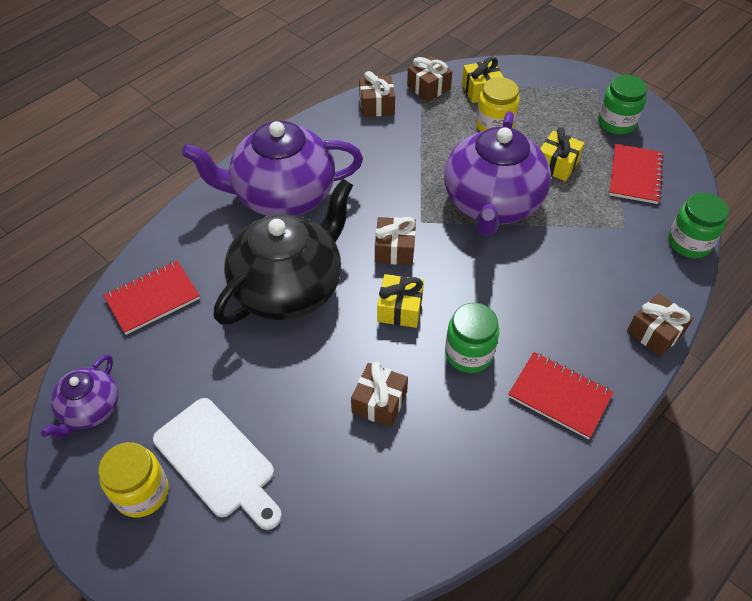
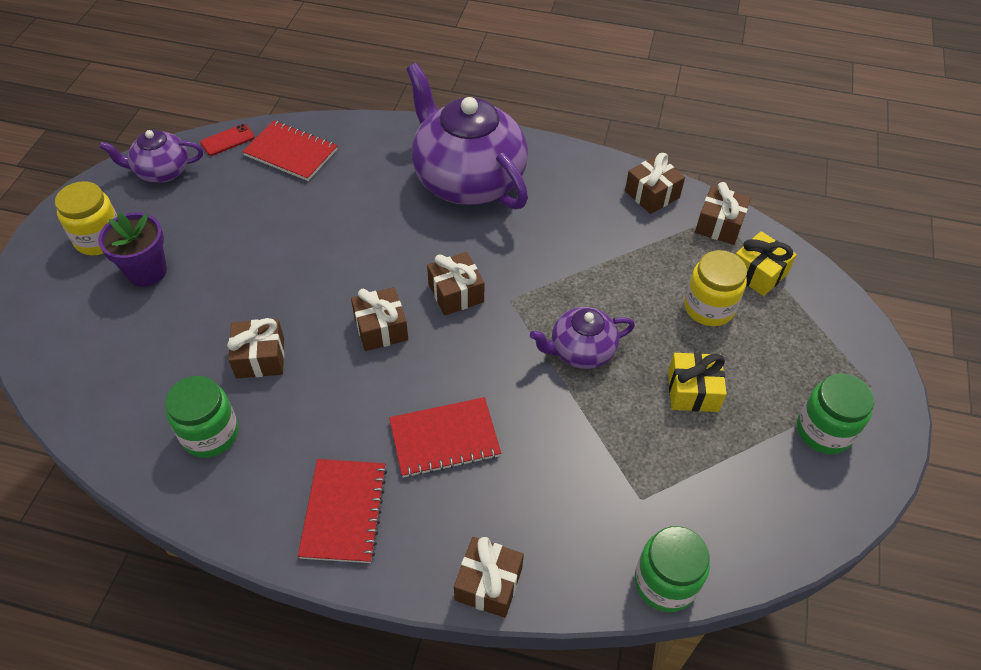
camera: 60 degrees right, 0 degrees up
white cutting board [153,398,282,530] -> purple flower pot [98,212,167,287]
black teapot [213,179,353,325] -> none
yellow gift [377,274,424,328] -> brown gift [351,287,408,351]
purple teapot [444,111,551,236] -> purple teapot [530,307,635,369], size x0.51
green jar [445,303,499,373] -> green jar moved to [165,376,238,458]
red notebook [609,144,664,204] -> red notebook moved to [389,397,501,478]
none -> red phone [200,124,255,156]

